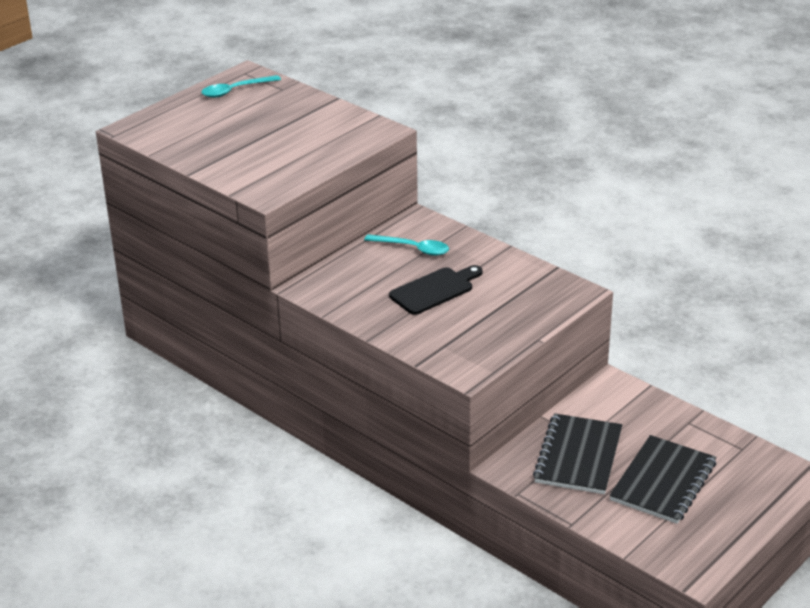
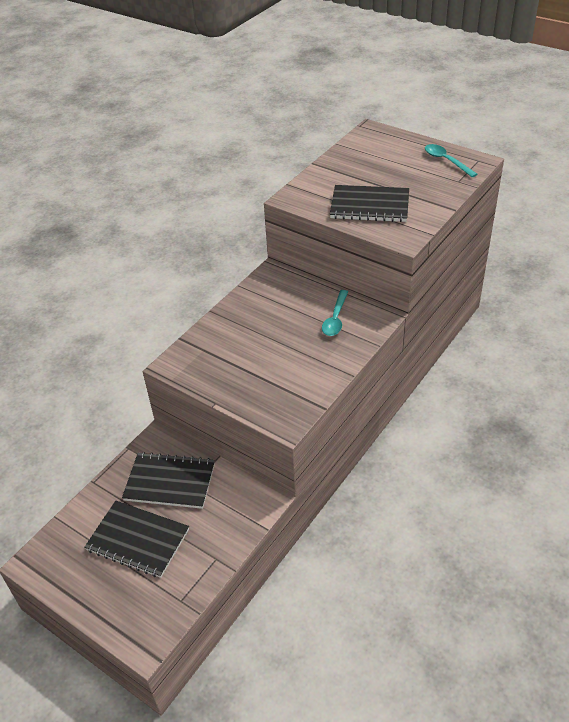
camera: 85 degrees right, 10 degrees up
black cutting board [389,265,483,315] -> none
none -> black notebook [330,185,409,222]

